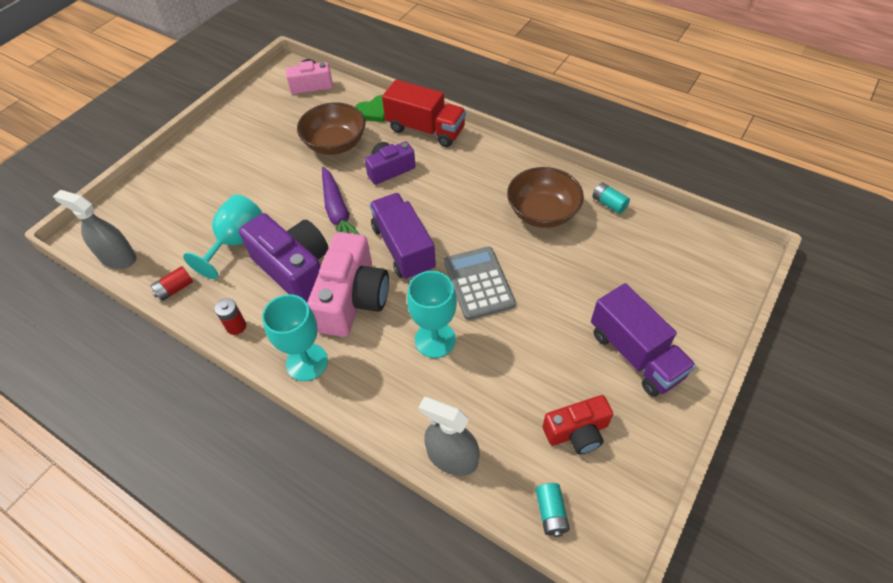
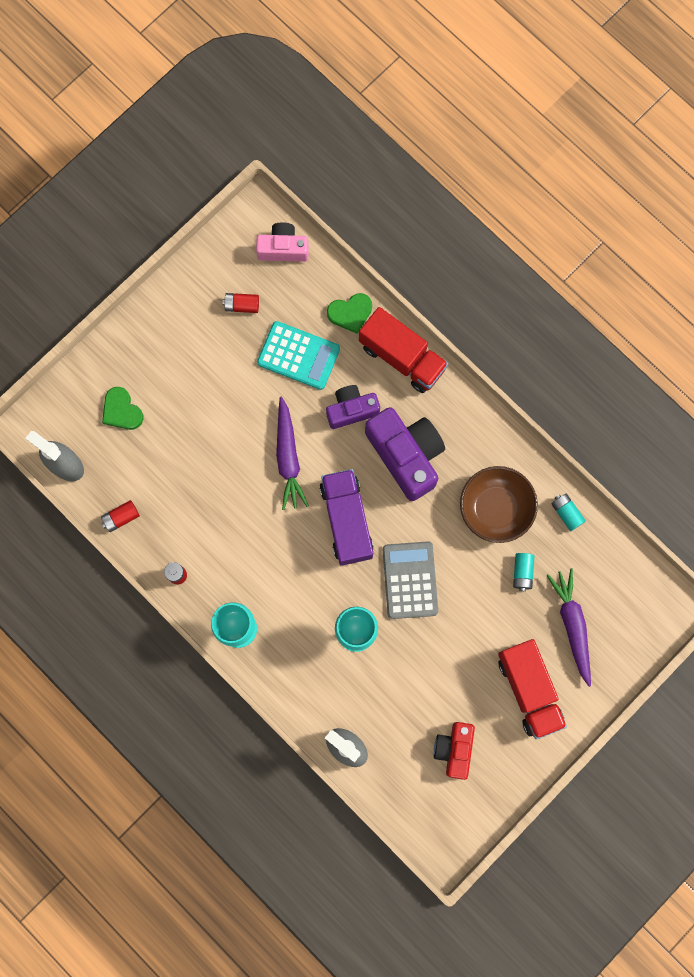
camera: 10 degrees right, 25 degrees up
turquoise goblet [183,194,262,279] -> none
purple camera [239,213,329,302] -> purple camera moved to [365,407,445,501]
brown bowl [297,102,365,155] -> turquoise calculator [257,321,340,390]
pink camera [307,232,389,337] -> none
turquoise battery [536,483,570,537] -> turquoise battery moved to [513,553,534,591]
red camera [542,395,613,454] -> red camera turned 105 degrees clockwise [434,722,475,780]
purple truck [591,283,696,397] -> red truck [498,639,567,739]
none -> green heart [102,387,143,430]
none -> red battery [222,293,259,313]
none -> purple carrot [546,568,591,687]

